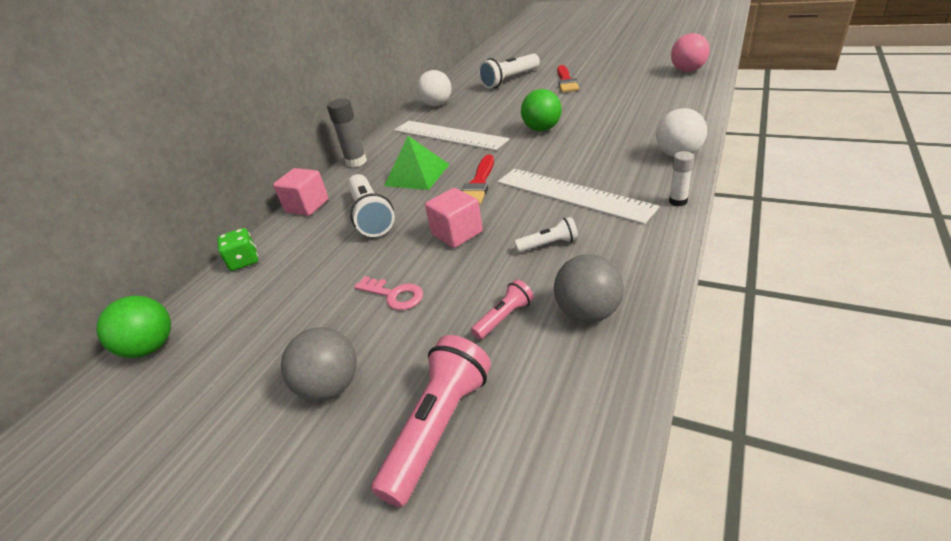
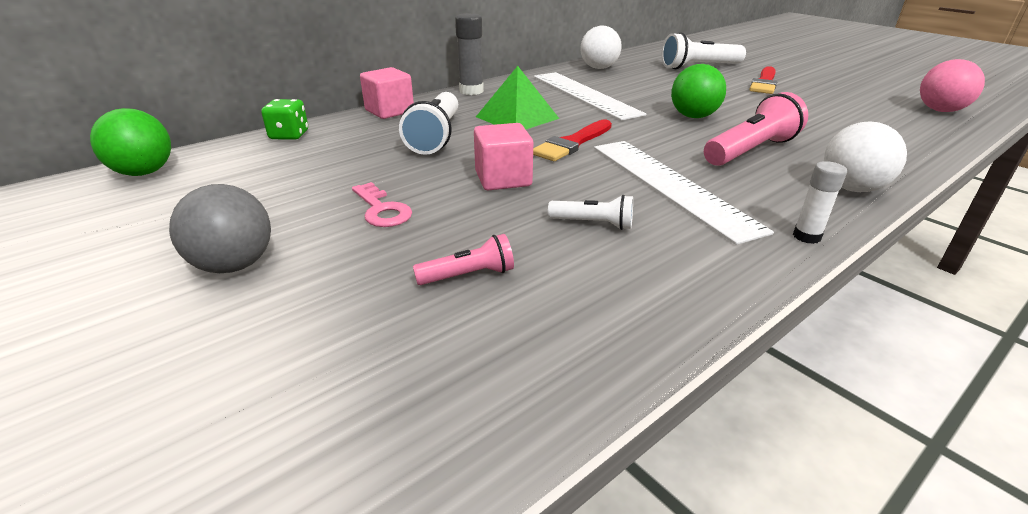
camera: 20 degrees right, 5 degrees down
pink flashlight [371,335,491,507] -> pink flashlight moved to [704,92,808,166]
grey ball [554,254,624,323] -> none

